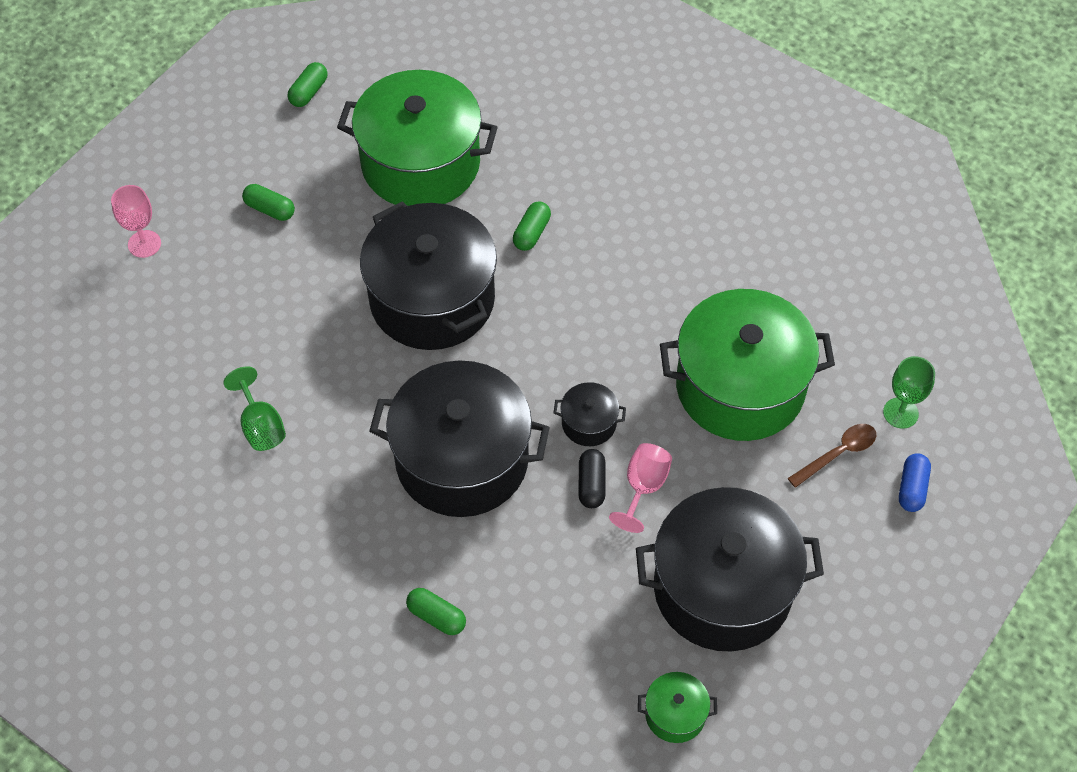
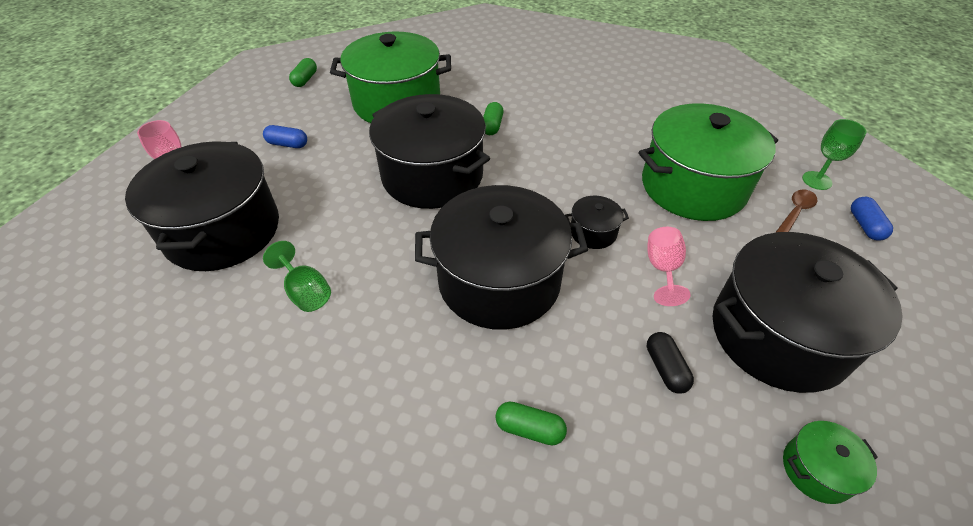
camera: 15 degrees left, 10 degrees down
green capsule [242,184,295,221] -> blue capsule [263,125,307,148]
black capsule [578,449,606,508] -> black capsule moved to [647,332,694,394]
none -> black pot [125,141,279,271]

